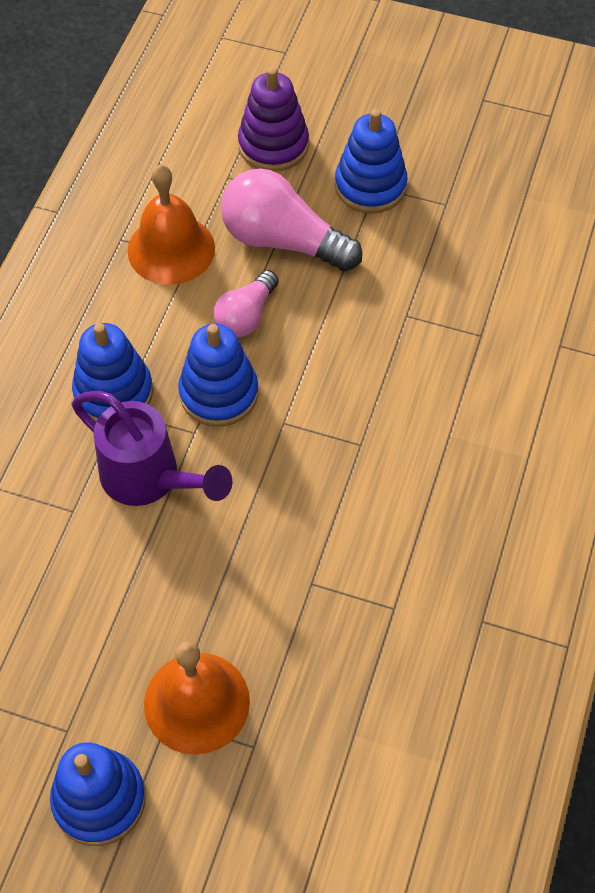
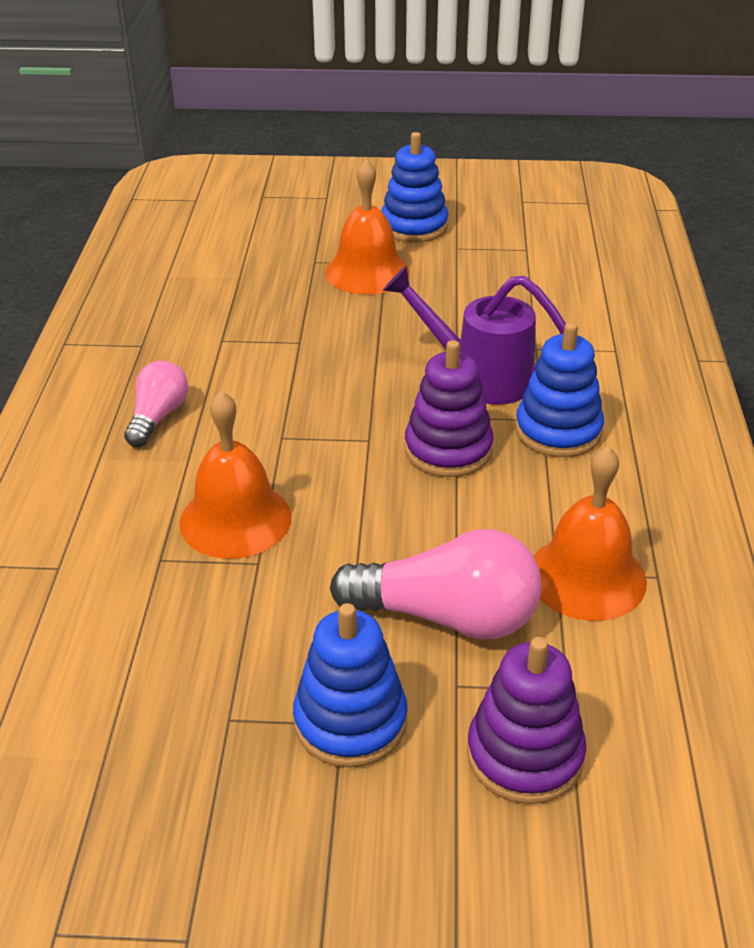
camera: 165 degrees right, 20 degrees down
blue stacking toy [178,324,258,427] -> purple stacking toy [405,340,494,477]
pink light bulb [214,270,279,337] -> pink light bulb moved to [124,360,188,447]
none -> orange bell [179,391,291,559]

